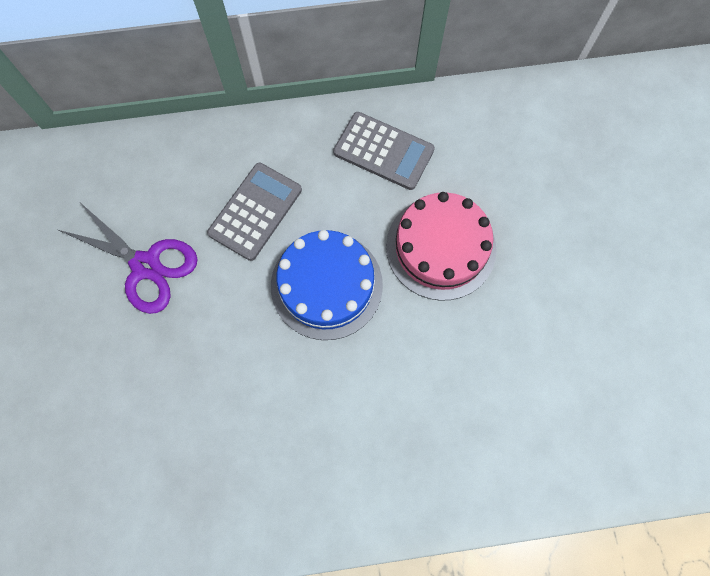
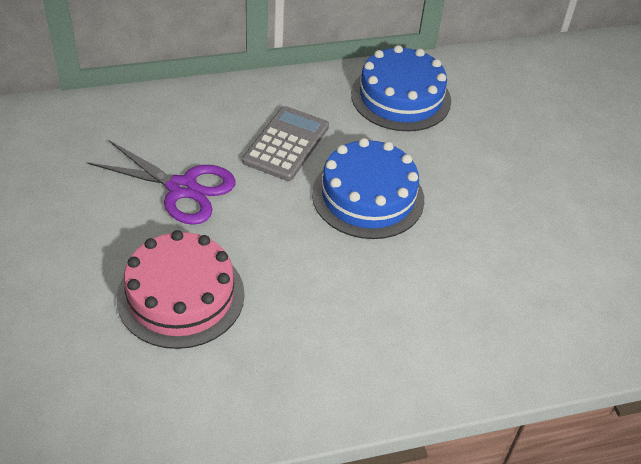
camera: 10 degrees left, 25 degrees down
grey calculator [333,112,435,190] -> blue cake [351,45,451,131]
pink cake [386,192,496,301] -> pink cake moved to [117,230,245,349]

